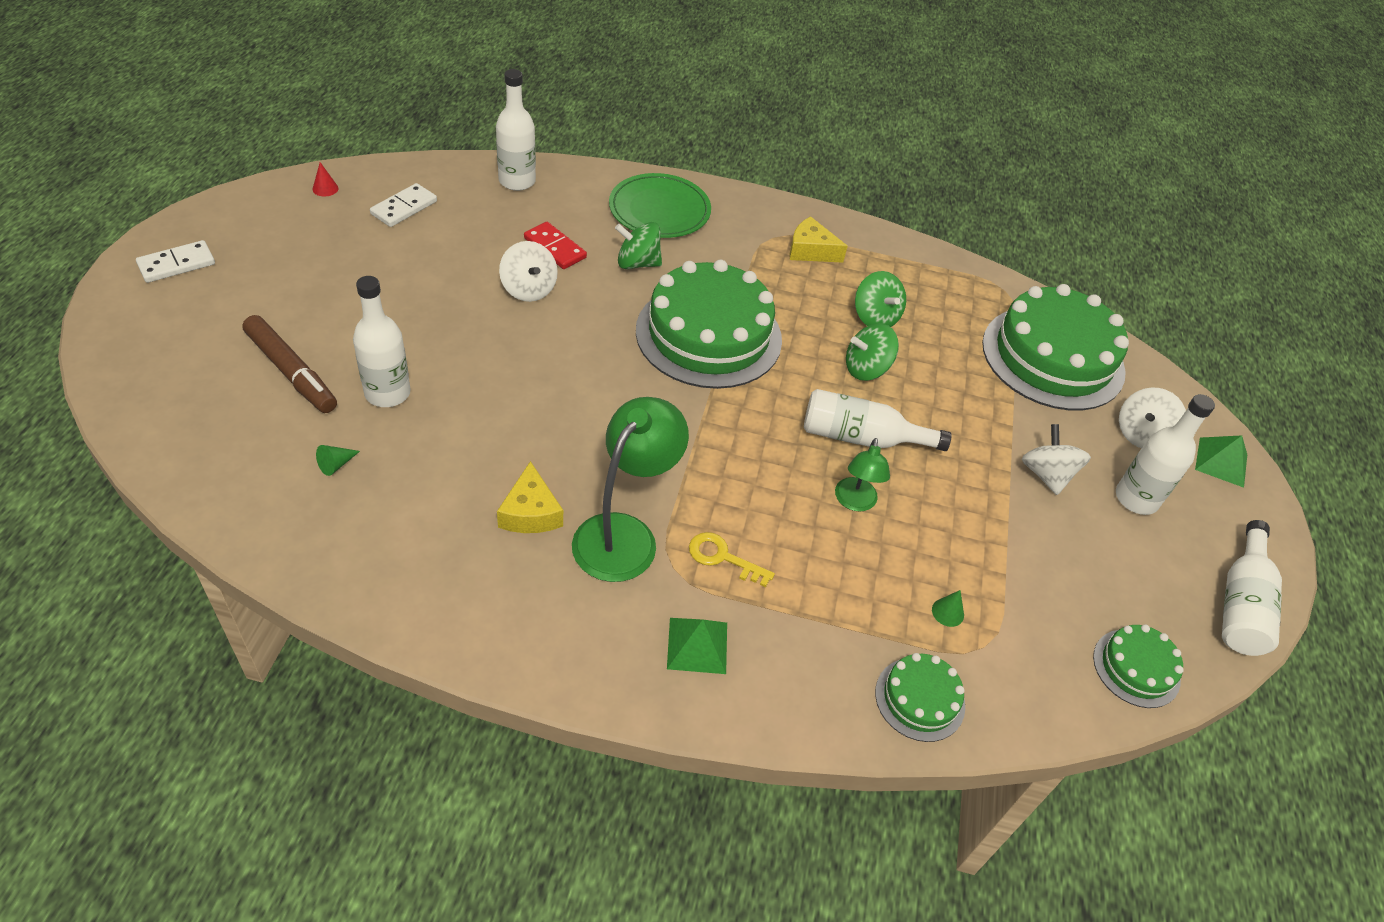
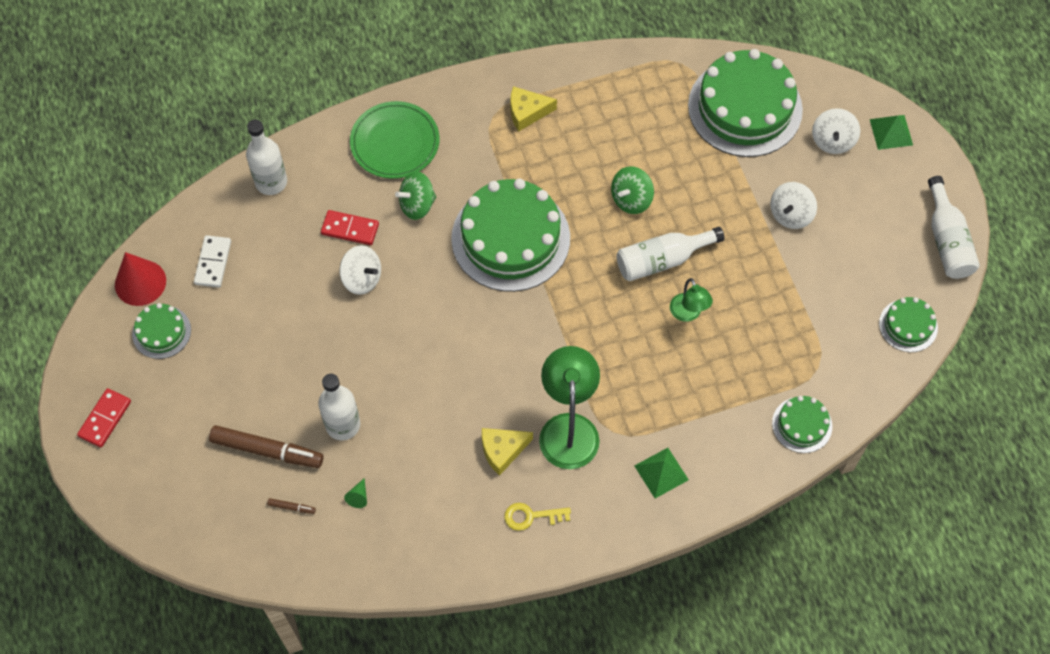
camera: 25 degrees left, 15 degrees up
white domino [136,240,215,283] -> red domino [77,388,131,447]
red cone [313,162,338,197] -> red cone [115,252,166,306], size x2.32
yellow cheese [497,461,563,533] -> yellow cheese turned 105 degrees clockwise [482,428,533,476]
yellow key [689,532,775,587] -> yellow key moved to [504,503,571,531]
green spinning top [855,271,906,327] -> none
green cone [932,590,964,627] -> none
white spinning top [1022,424,1091,495] -> white spinning top turned 105 degrees counterclockwise [770,182,817,229]
white bottle [1116,394,1215,515] -> none
none -> green cake [132,303,191,359]
none -> brown marker [267,498,316,514]

